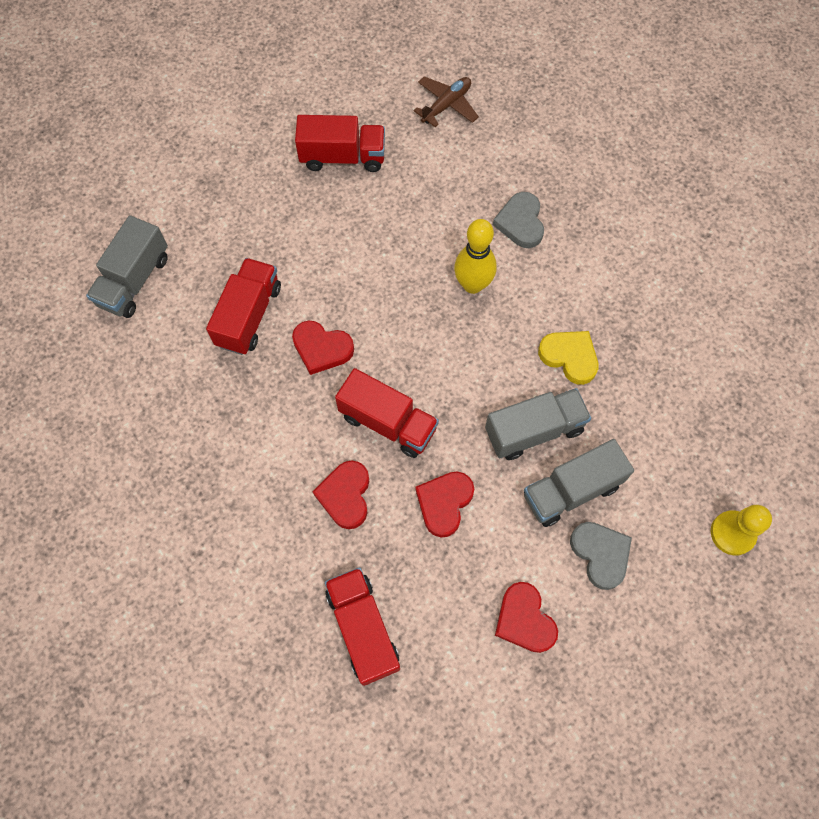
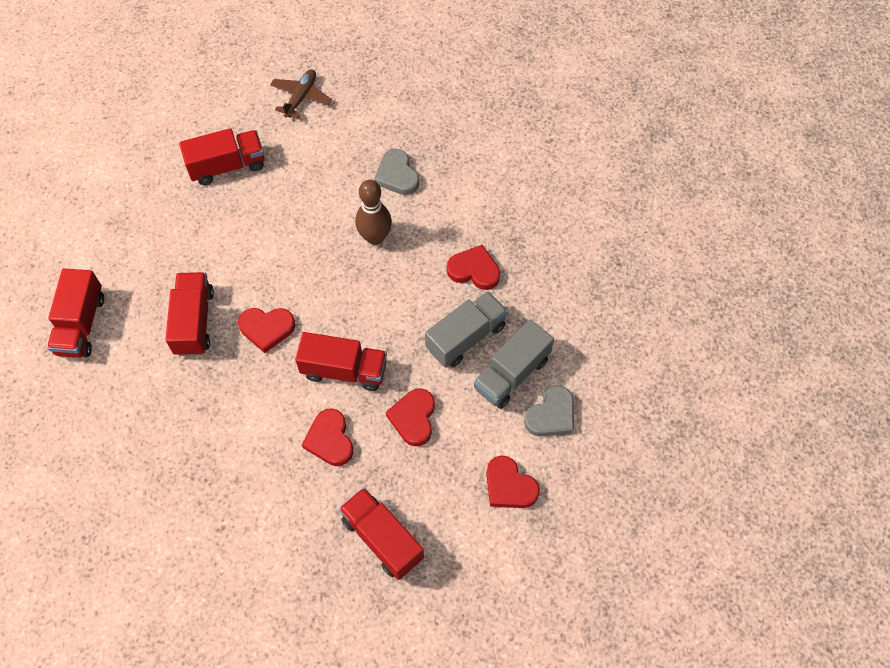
camera: 20 degrees left, 5 degrees down
grey truck [86,215,168,318] -> red truck [47,268,104,358]
yellow bowling pin [454,219,497,294] -> brown bowling pin [355,180,392,245]
yellow heart [538,331,599,385] -> red heart [447,245,500,290]
grey heart [570,522,632,590] -> grey heart turned 90 degrees clockwise [524,385,574,436]
yellow pawn [711,505,772,555] -> none

